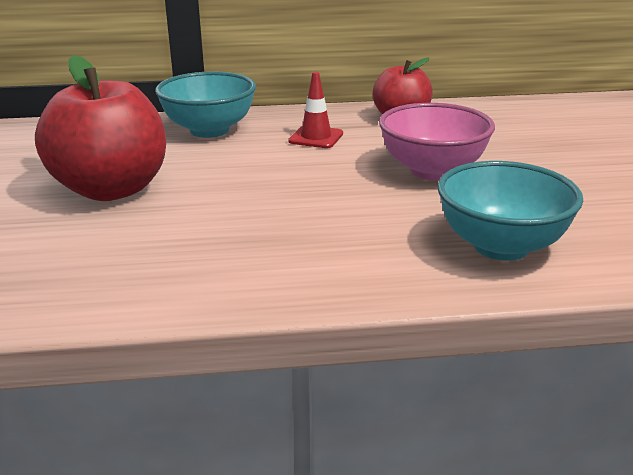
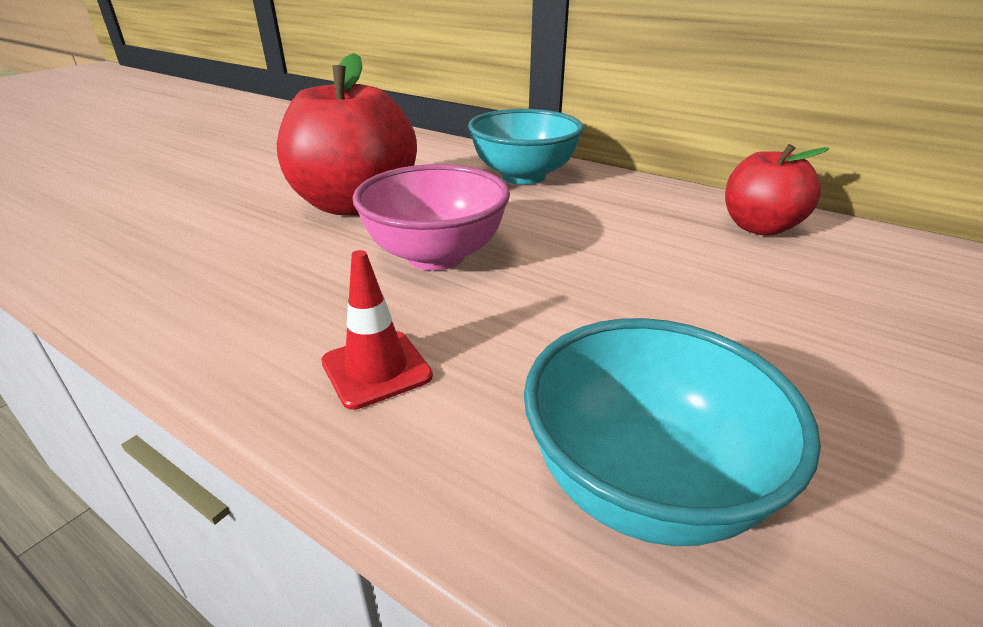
camera: 40 degrees right, 5 degrees up
red traffic cone [288,72,343,148] -> red traffic cone moved to [321,250,433,410]
pink bowl [379,103,495,180] -> pink bowl moved to [352,164,510,271]

